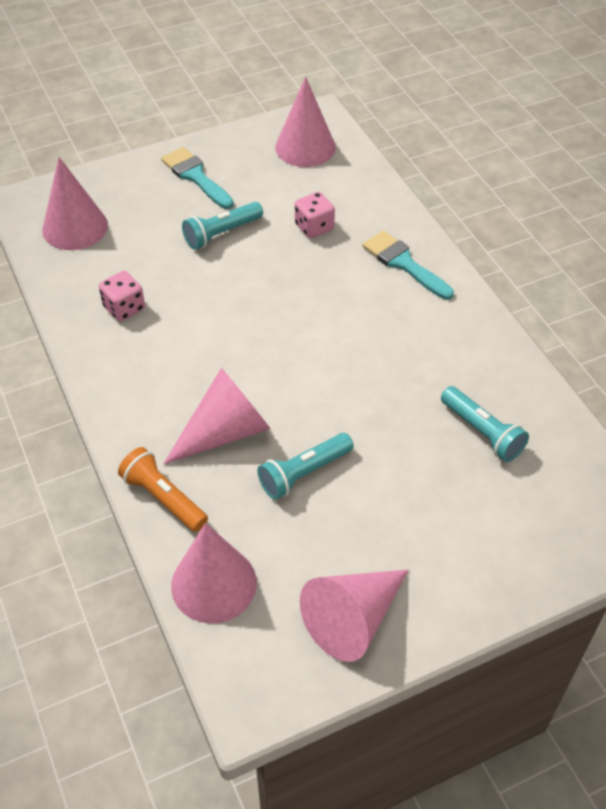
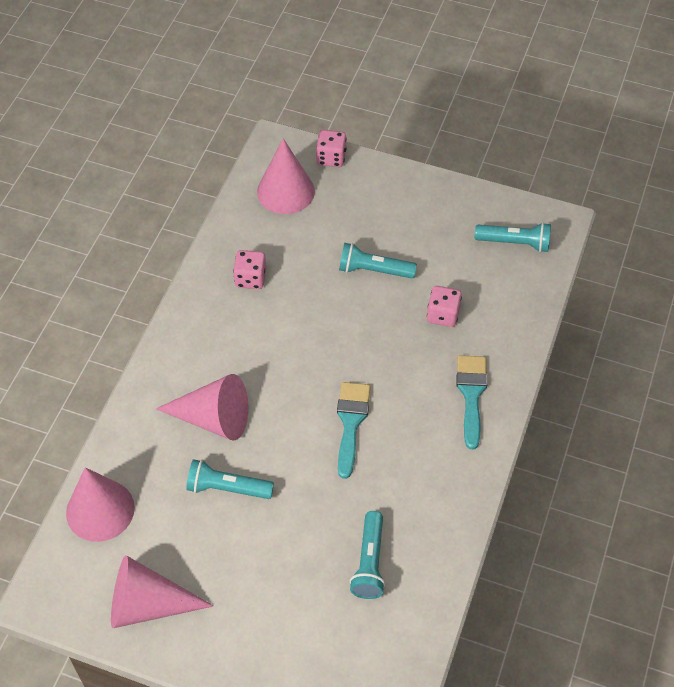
camera: 45 degrees right, 5 degrees up
orange flashlight [118,447,208,532] -> none
turquoise brush [161,147,234,209] -> turquoise brush moved to [337,382,371,479]
pink cone [275,77,336,167] -> turquoise flashlight [475,222,551,253]
none -> pink dice [316,130,347,167]

